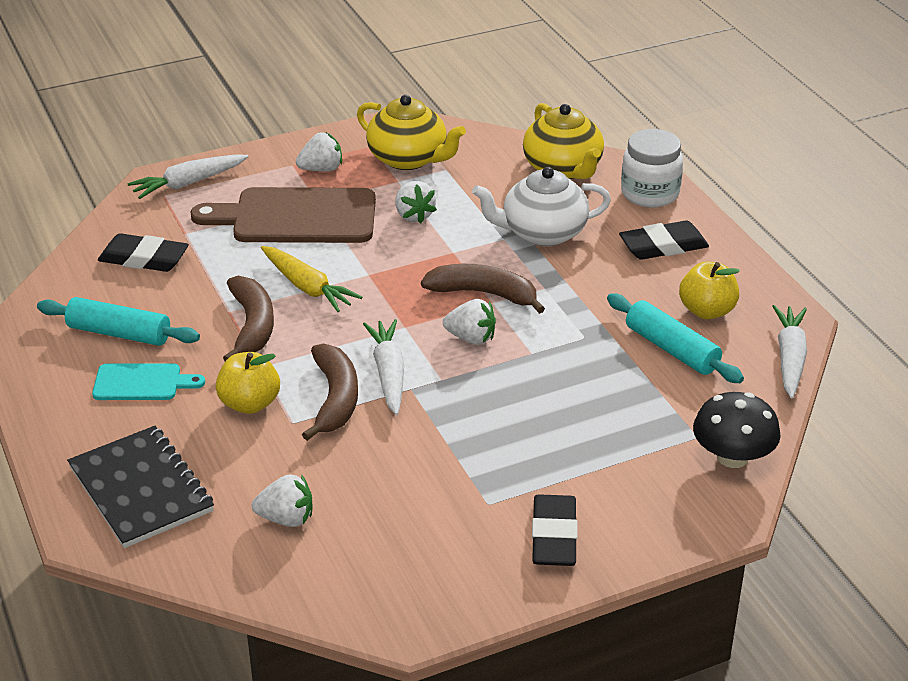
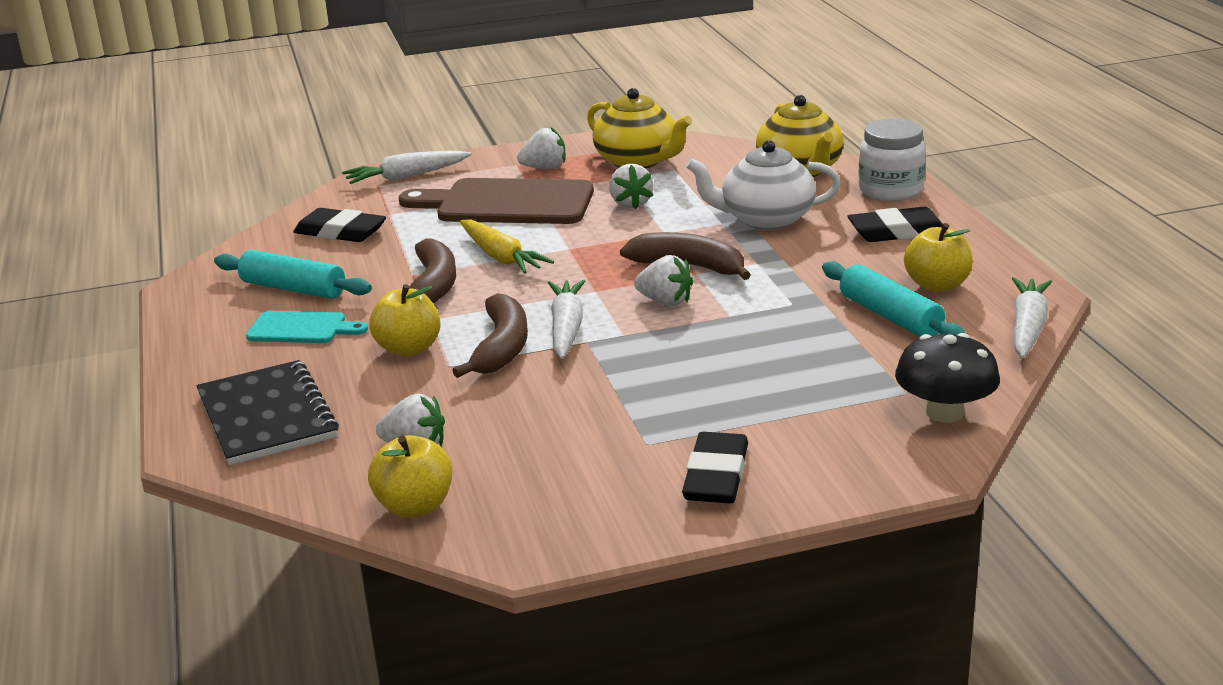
camera: 10 degrees right, 10 degrees down
none -> yellow apple [368,435,452,518]

